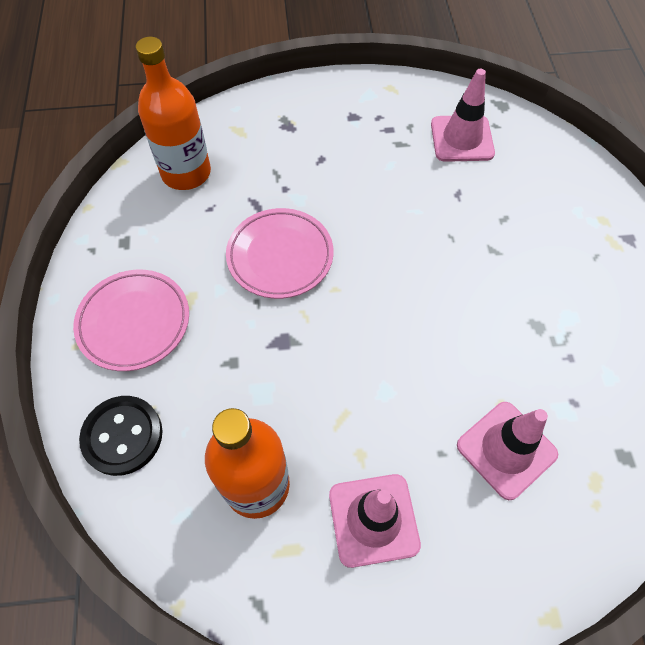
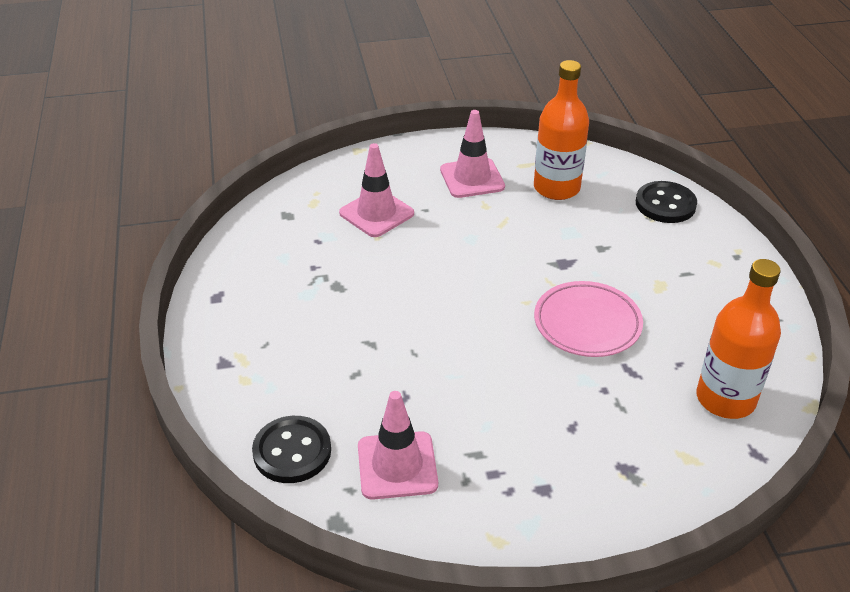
camera: 175 degrees right, 20 degrees down
pink plate [73,270,189,371] -> none
none -> black button [252,416,331,483]

